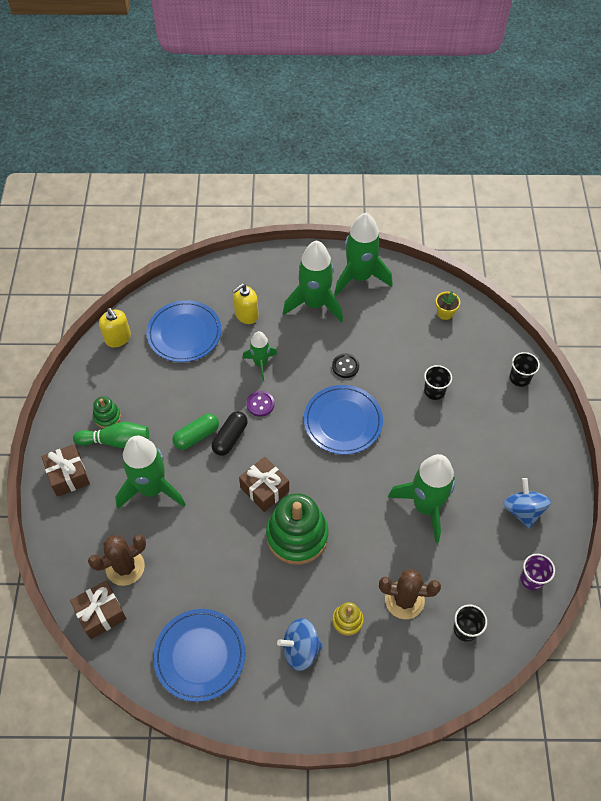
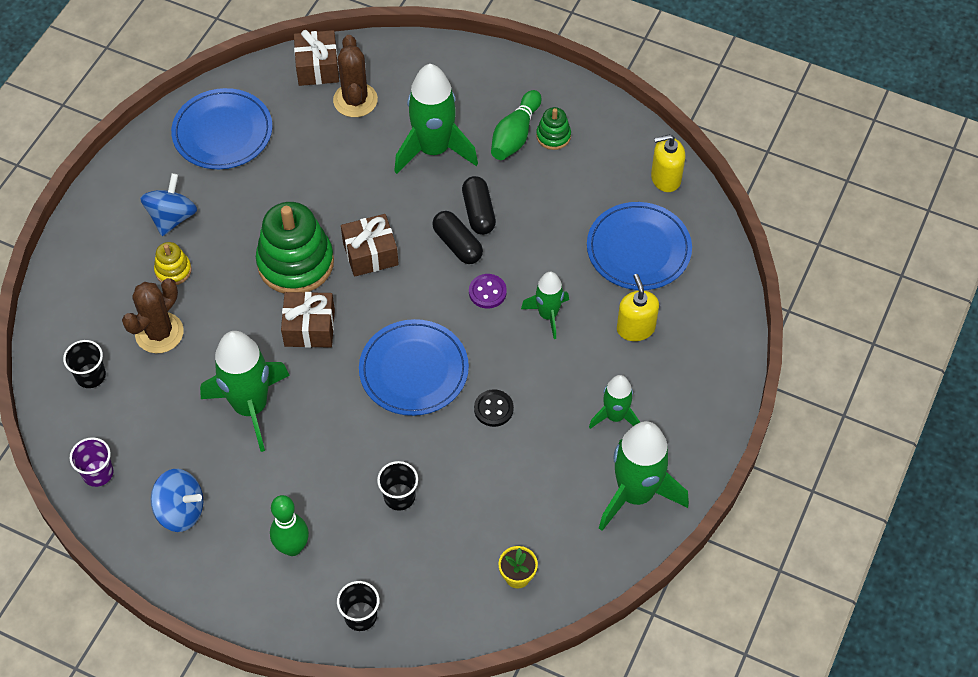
camera: 115 degrees right, 0 degrees up
brown gift [42,444,90,497] -> brown gift moved to [281,292,335,348]
green capsule [172,413,219,450] -> black capsule [462,176,496,235]
green rocket [283,240,343,322] -> green rocket [589,375,640,429], size x0.56
none -> green bowling pin [270,495,309,556]

